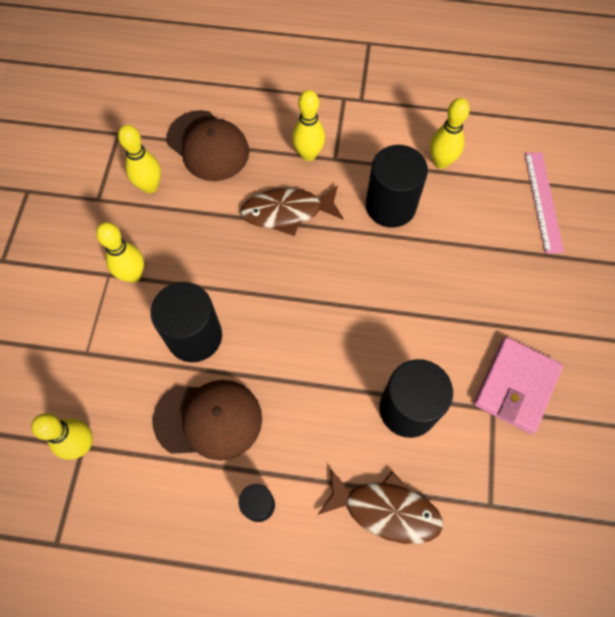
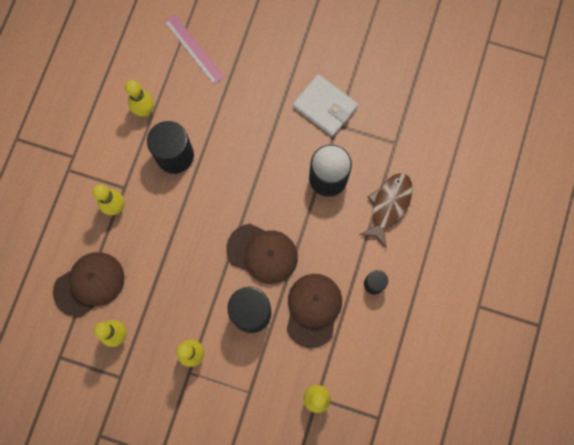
camera: 80 degrees left, 10 degrees up
brown fish [240,185,344,236] -> none
pink wallet [474,337,563,434] -> white wallet [293,74,358,136]
pink ruler [525,152,564,254] -> pink ruler turned 45 degrees clockwise [164,14,224,85]
none -> brown cap [226,224,298,284]

